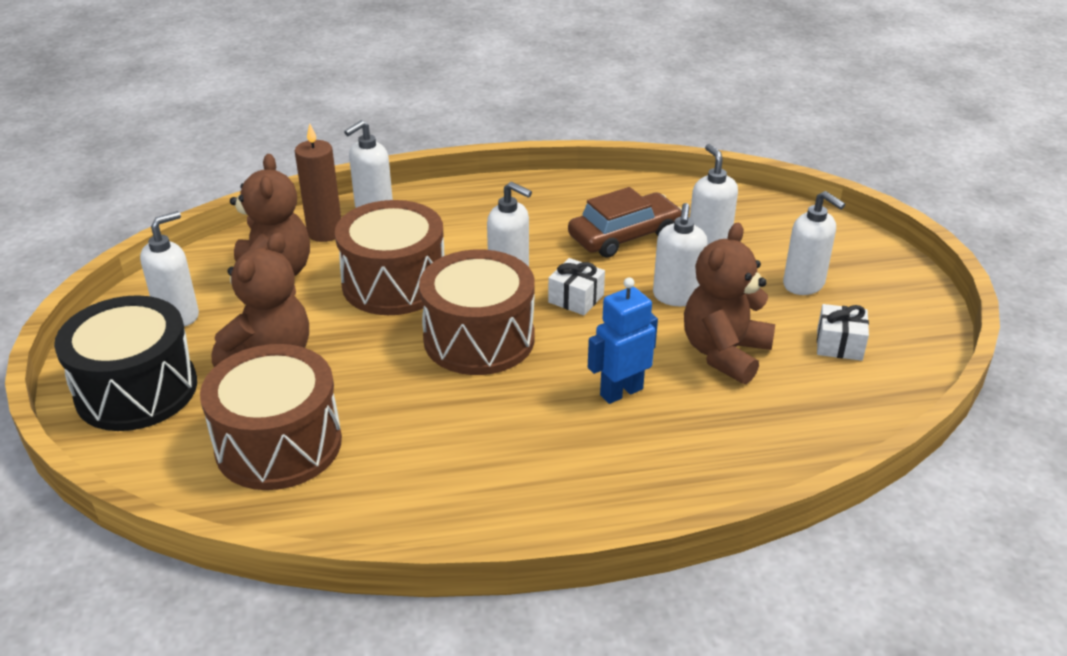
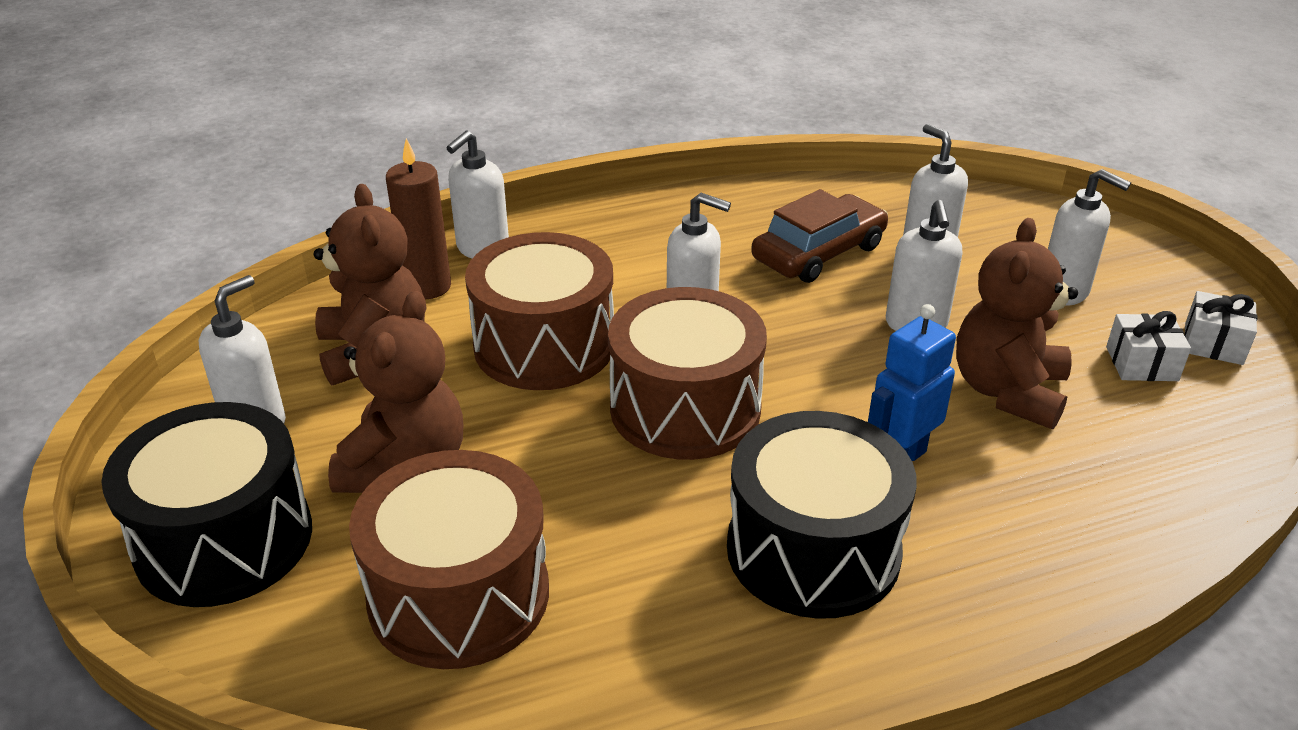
camera: 10 degrees left, 0 degrees up
white gift [548,258,605,315] -> white gift moved to [1184,291,1257,365]
none -> black drum [727,411,917,619]

